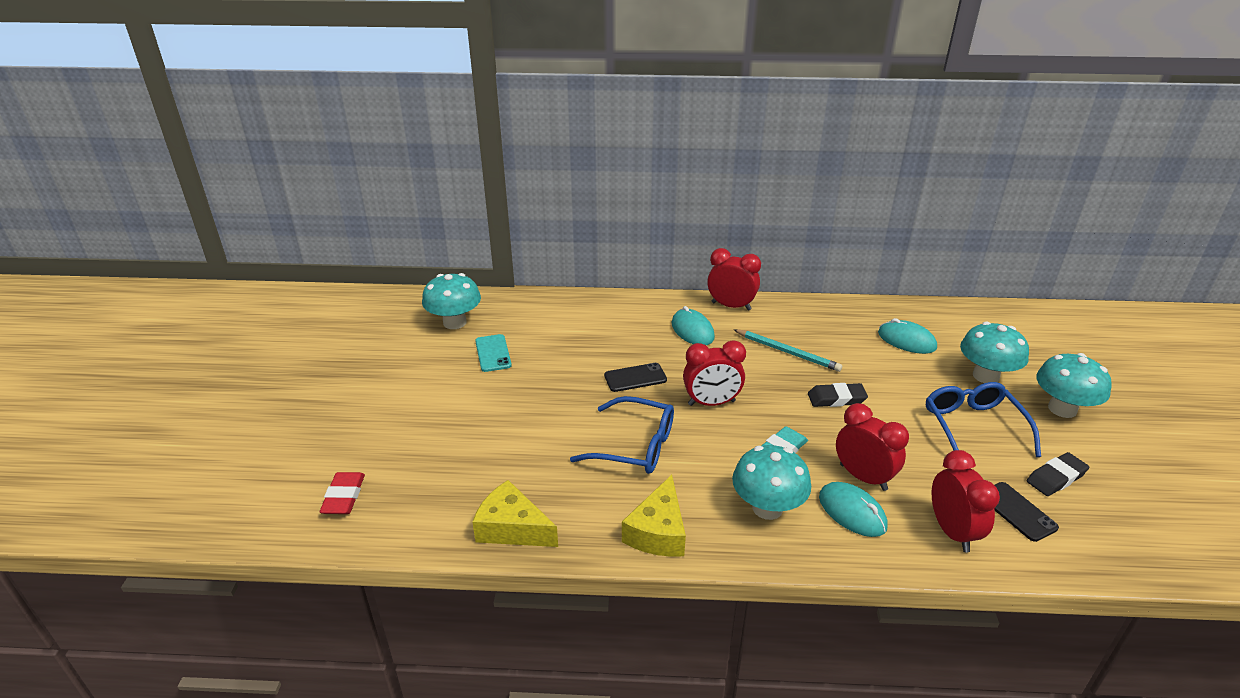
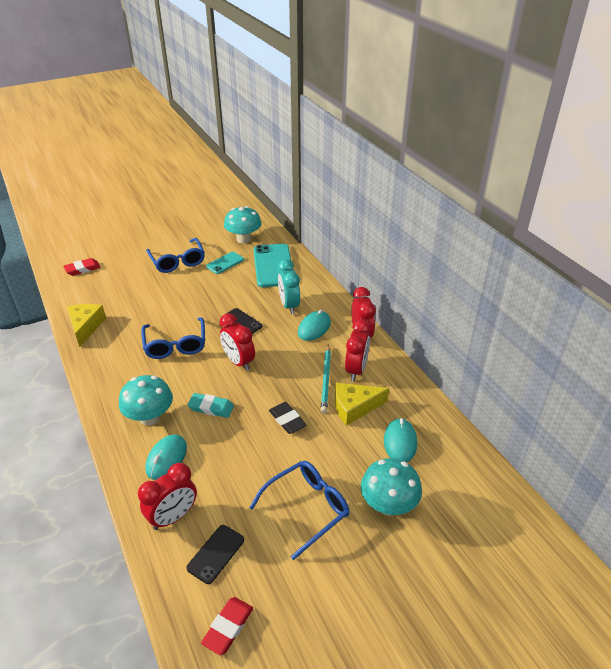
camera: 60 degrees right, 5 degrees up
yellow cheese [622,475,686,557] -> yellow cheese moved to [335,383,389,426]
red clock [836,403,909,491] -> red clock moved to [345,320,371,381]
black eraser [1027,452,1089,496] -> none
turquoise mushroom [1036,353,1112,418] -> none
none -> blue glasses [146,238,205,273]
none -> red eraser [201,597,253,655]
none -> turquoise phone [254,244,293,287]
none -> turquoise clock [278,259,300,314]

